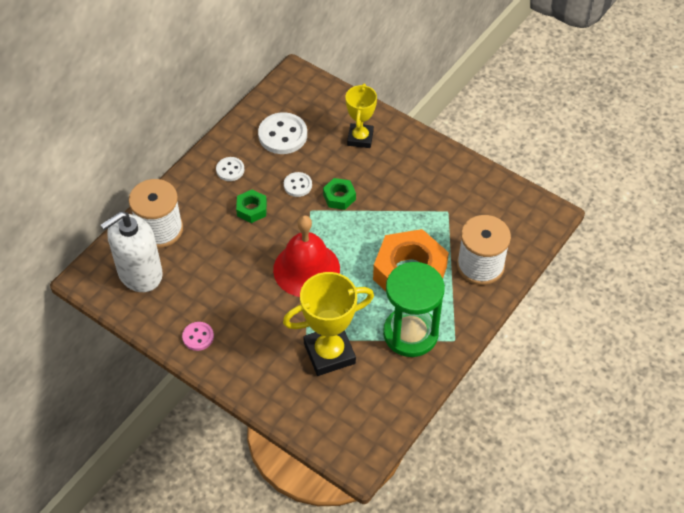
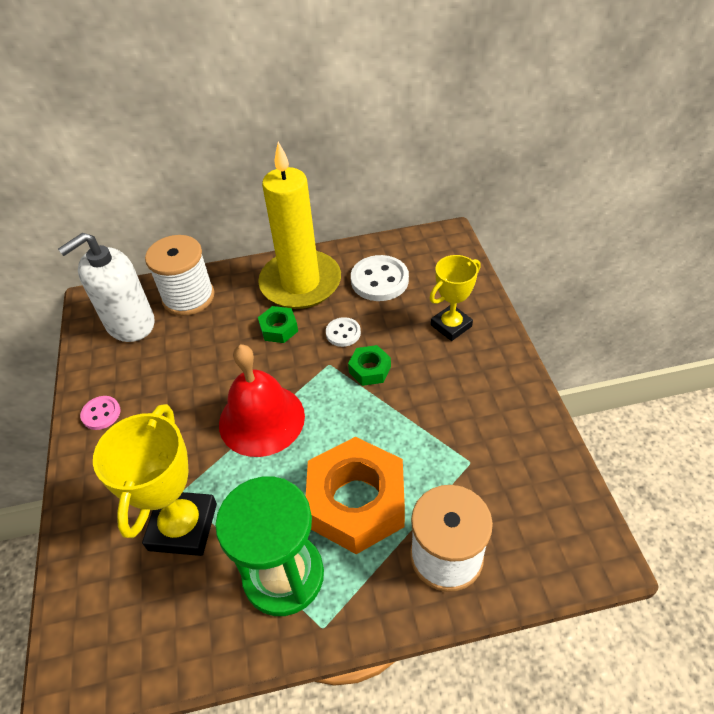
camera: 45 degrees right, 5 degrees down
white soap dispenser [101,211,163,292] -> white soap dispenser turned 45 degrees counterclockwise [58,233,154,342]
white button [216,157,245,181] -> yellow candle [258,142,341,309]
yellow trophy [283,272,374,376] -> yellow trophy turned 75 degrees clockwise [93,404,217,556]

